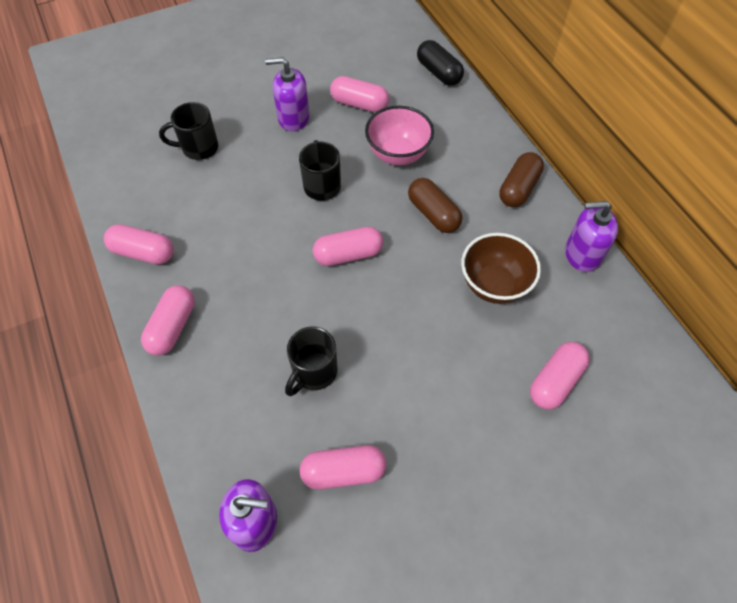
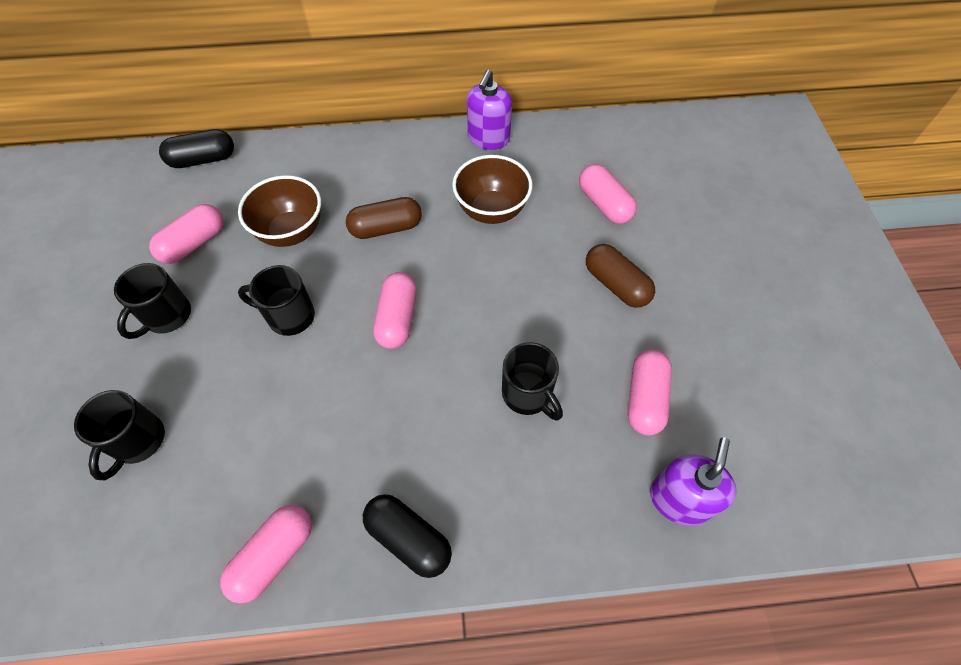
camera: 70 degrees left, 0 degrees up
pink capsule [141,285,195,356] -> black capsule [363,494,452,578]
purple soap dispenser [265,57,309,131] -> black mug [114,263,191,339]
pink bowl [365,106,434,165] -> brown bowl [238,175,321,247]
brown capsule [499,152,544,207] -> brown capsule moved to [586,244,655,308]

